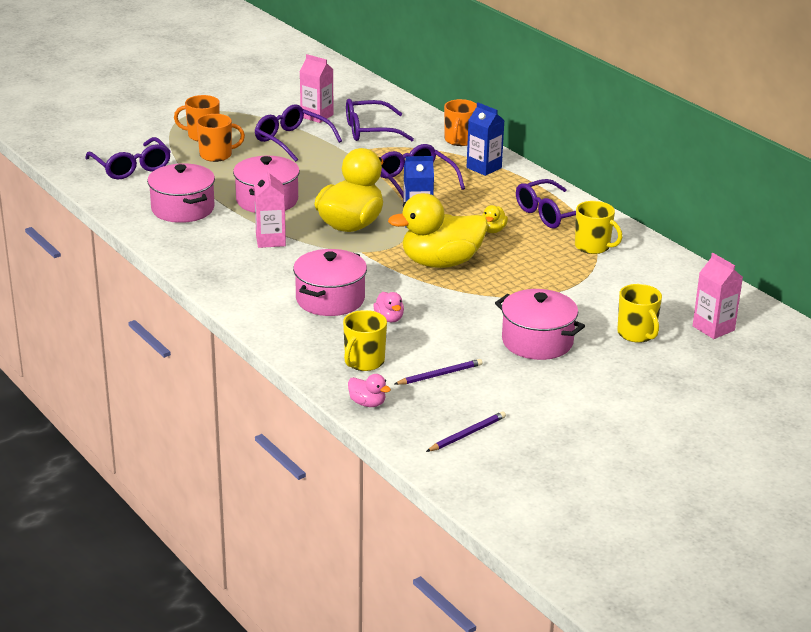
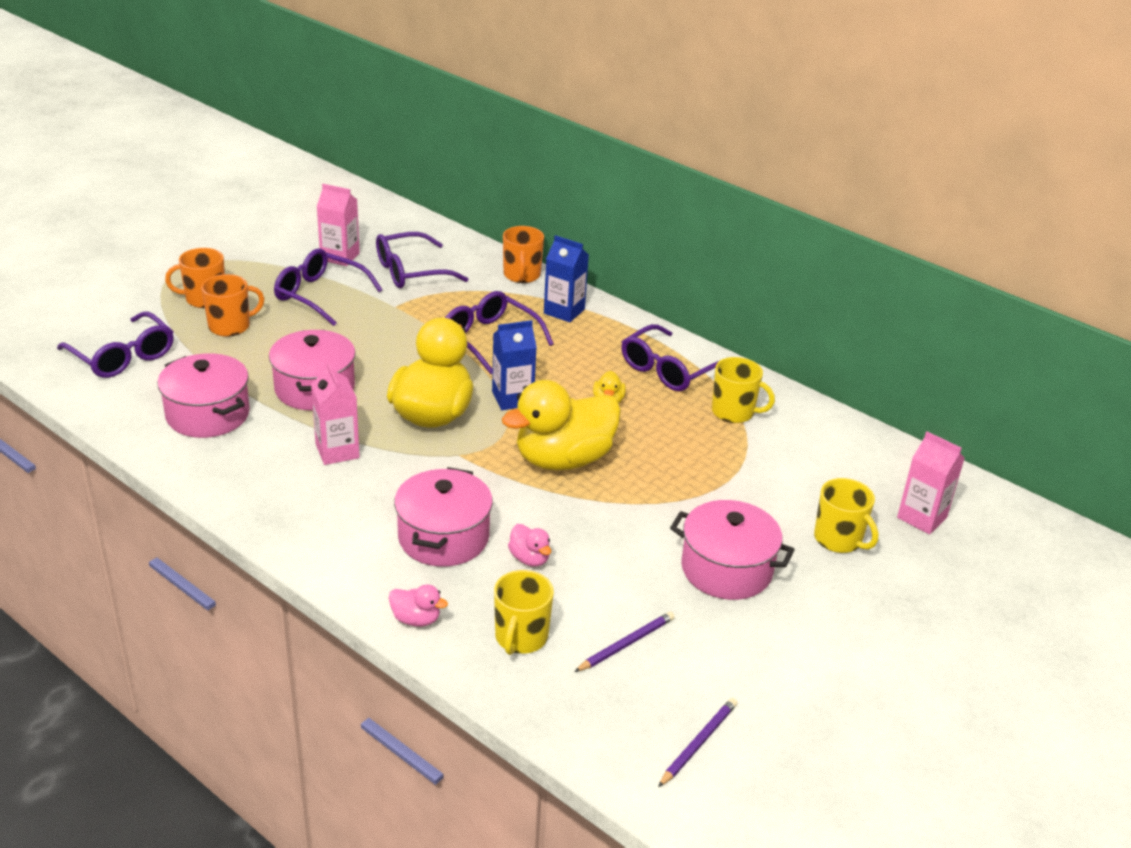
camera: 15 degrees left, 5 degrees up
pink duck [348,374,391,407] -> pink duck moved to [389,584,448,627]

